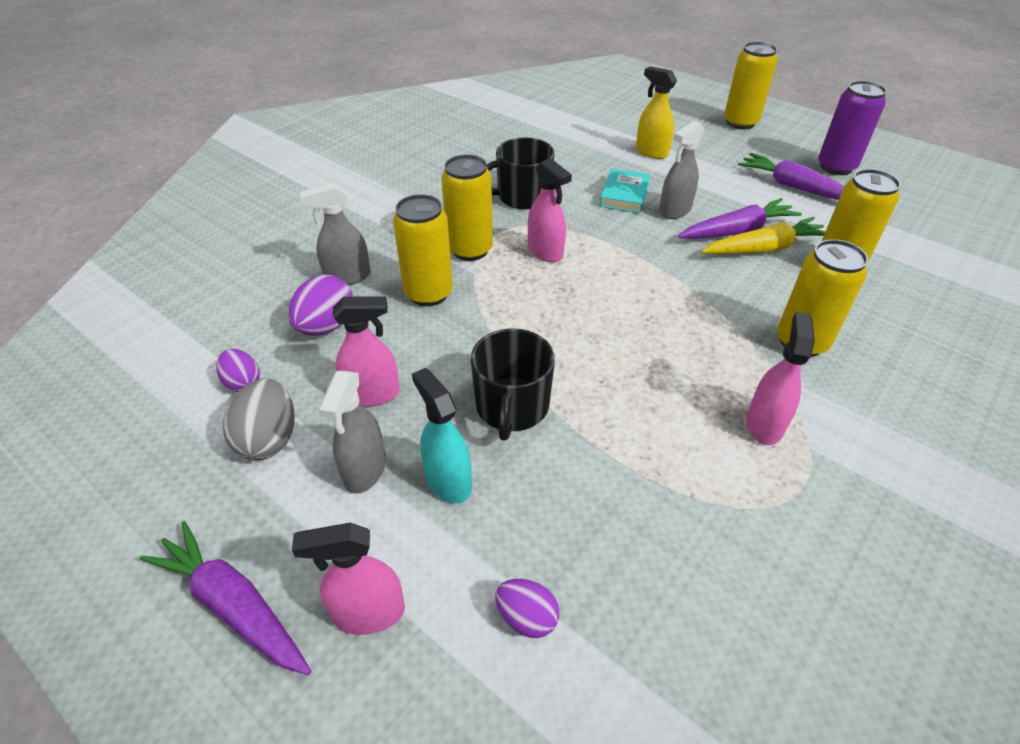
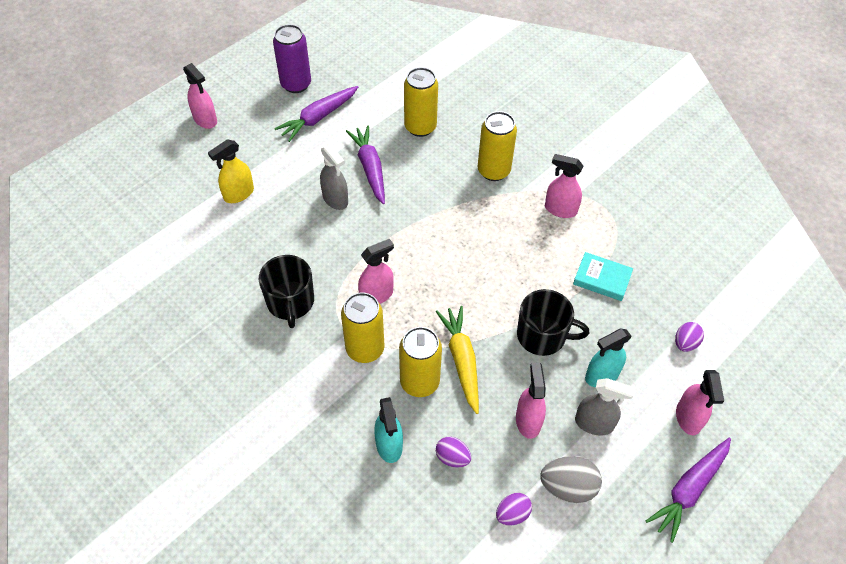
camera: 85 degrees left, 10 degrees up
purple egg [288,275,353,336] -> purple egg [436,437,471,468], size x0.64
grey spray bottle [300,183,371,285] -> turquoise spray bottle [374,397,403,463]
turquoise book [600,169,650,213] -> turquoise book moved to [573,252,633,301]
yellow carrot [701,217,826,254] -> yellow carrot moved to [436,306,479,414]
yellow can [724,42,777,129] -> pink spray bottle [183,63,217,129]

